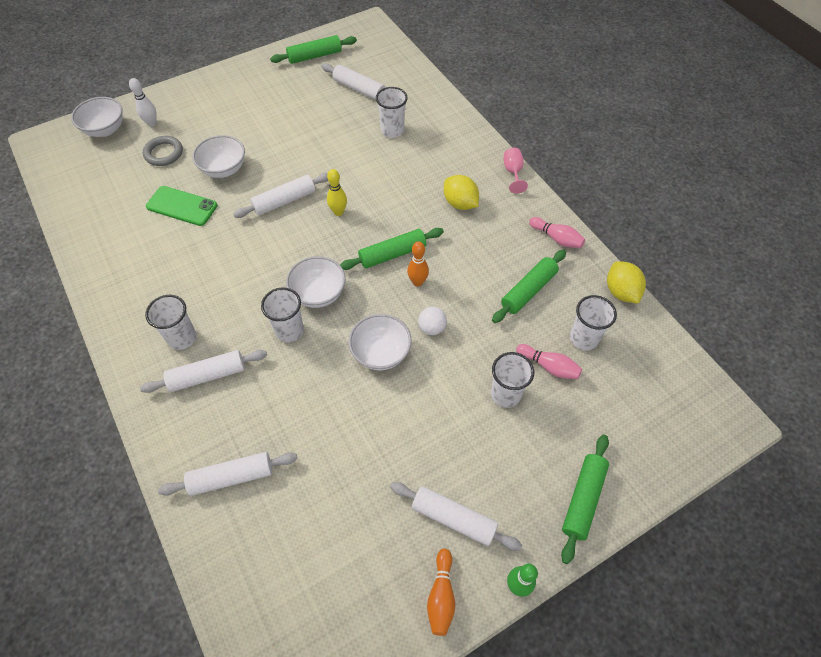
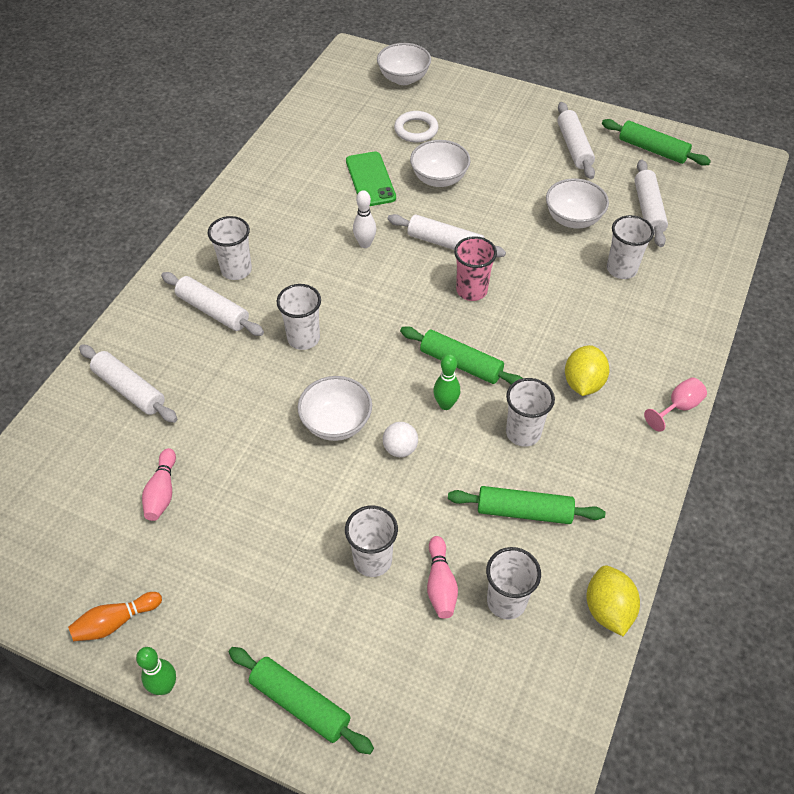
camera: 55 degrees right, 5 degrees down
white bowling pin [129,78,157,127] -> white bowling pin moved to [353,190,376,248]
grey ring [143,136,183,166] -> white ring [394,111,438,143]
white bowl [286,256,346,308] -> white bowl moved to [546,178,609,228]
yellow bowling pin [327,169,347,216] -> pink cup [454,236,497,301]
white rolling pin [390,482,522,551] -> white rolling pin moved to [557,102,595,179]
orange bowling pin [407,241,429,287] -> green bowling pin [433,354,460,410]
pink bowling pin [529,217,585,248] -> pink bowling pin moved to [142,448,176,521]
green rolling pin [561,435,609,564] -> green rolling pin turned 45 degrees clockwise [229,647,374,754]
yellow lemon [607,261,646,304] -> yellow lemon turned 45 degrees counterclockwise [587,566,640,636]
none -> white cup [506,378,555,447]

